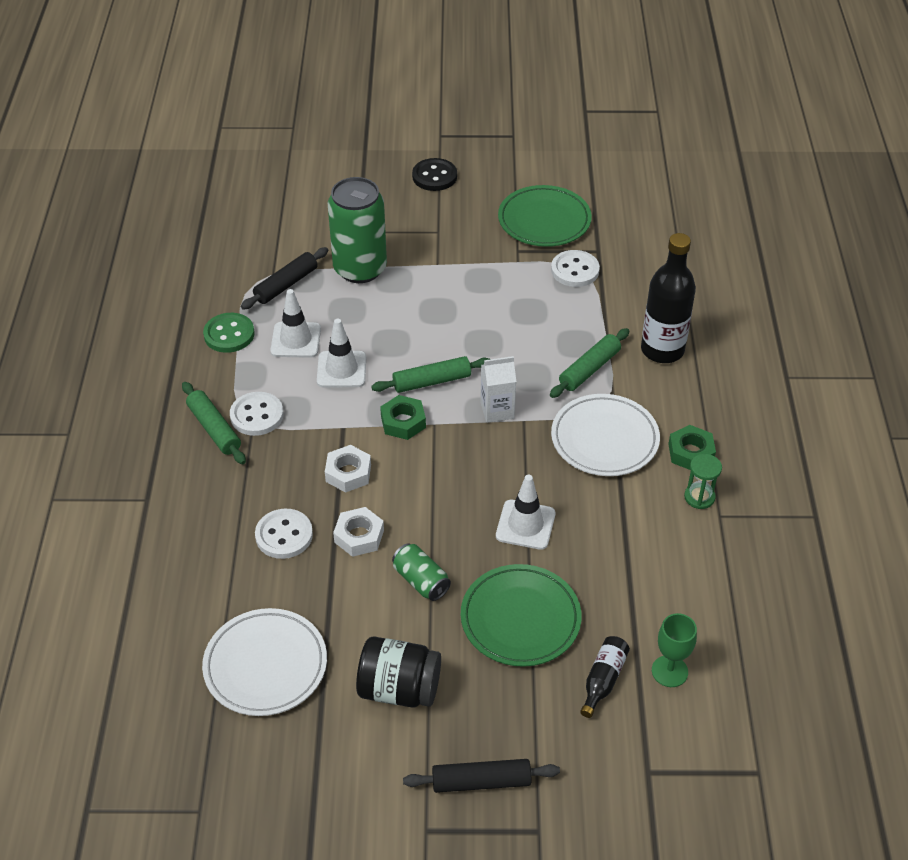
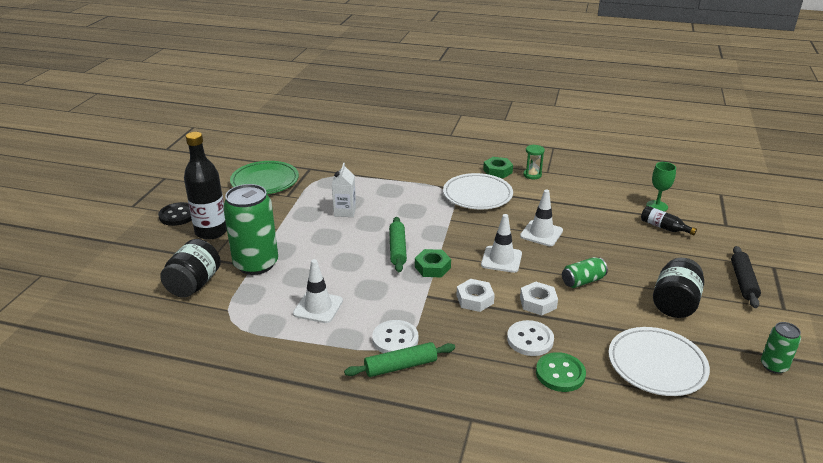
camera: 75 degrees left, 15 degrees down
green button [203,313,255,353] -> green button moved to [536,352,586,392]
black rolling pin [241,247,328,310] -> none
white traffic cone [317,319,366,387] -> white traffic cone moved to [481,214,522,273]
green plate [461,564,582,667] -> none
white carton [480,356,516,423] -> white carton moved to [332,163,356,217]
green rolling pin [550,328,629,398] -> none
white button [551,250,600,287] -> none
black bottle [641,233,696,363] -> black bottle moved to [184,132,227,240]
none -> black jar [160,239,221,298]
none -> green can [761,322,801,374]

